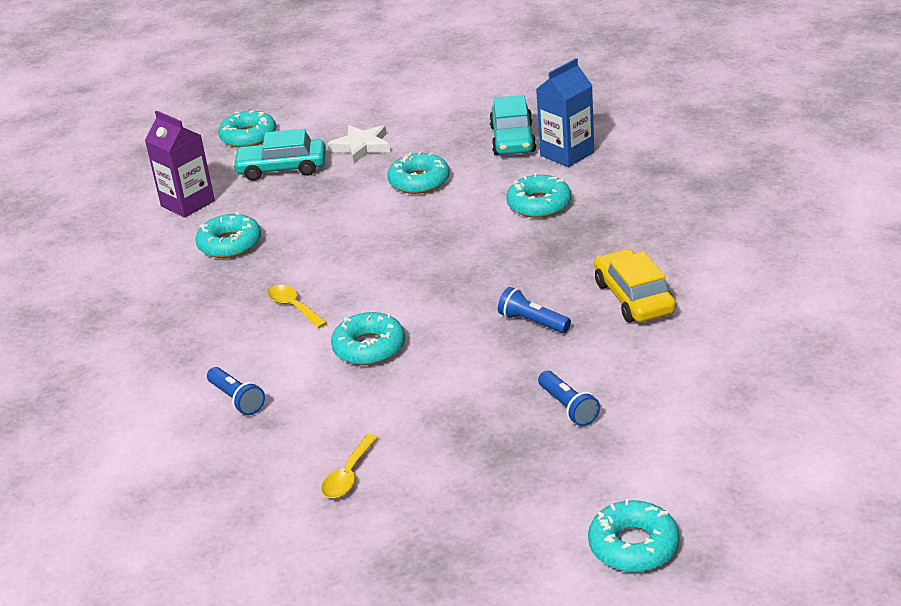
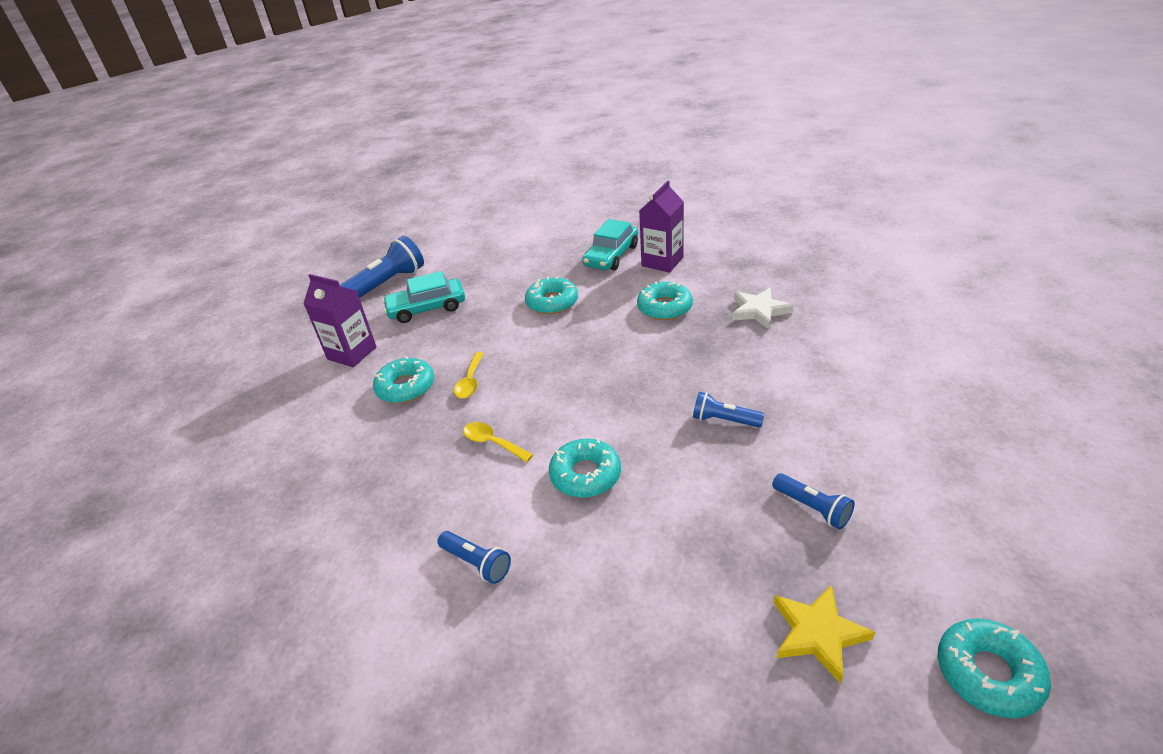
camera: 15 degrees left, 5 degrees up
turquoise donut [218,110,276,147] -> blue flashlight [340,236,424,298]
yellow spoon [321,434,378,498] -> yellow spoon moved to [454,352,484,399]
white star [327,125,390,163] -> white star moved to [732,287,793,329]
turquoise car [489,95,536,155] -> turquoise car turned 45 degrees clockwise [582,219,638,270]
blue carton [536,58,594,167] -> purple carton [639,181,684,273]
yellow car [594,249,676,322] -> none
none -> yellow star [774,585,875,684]

